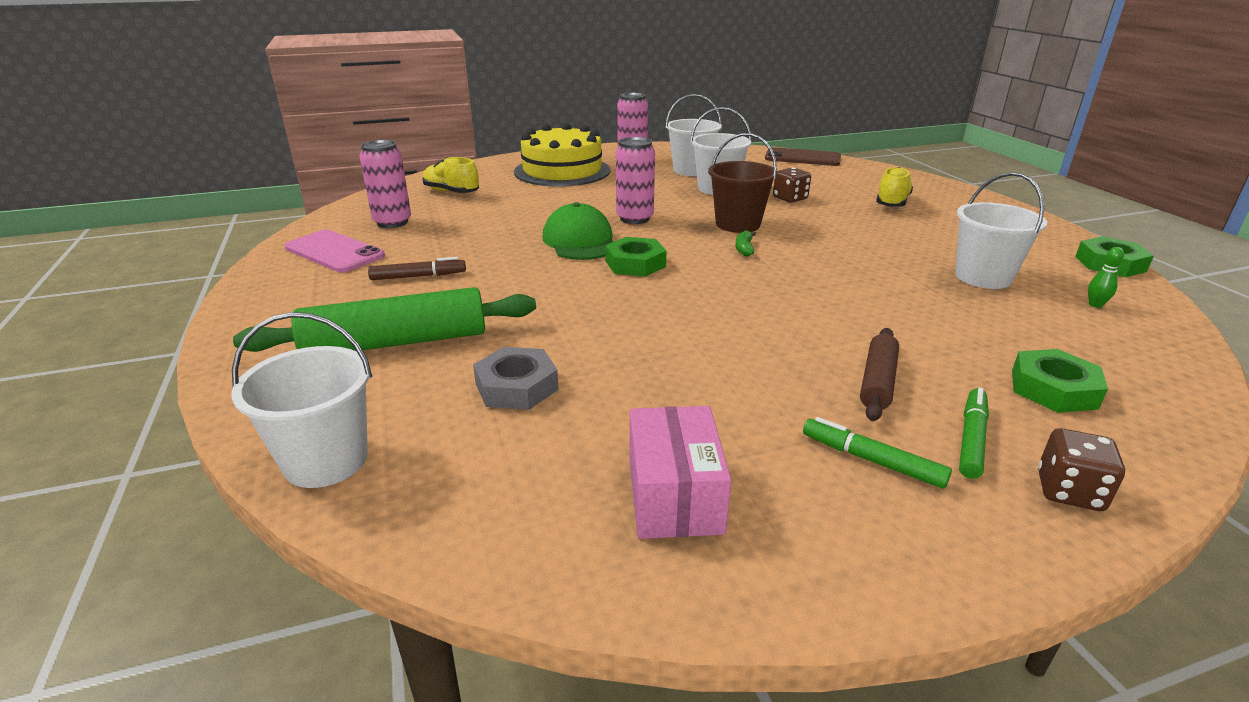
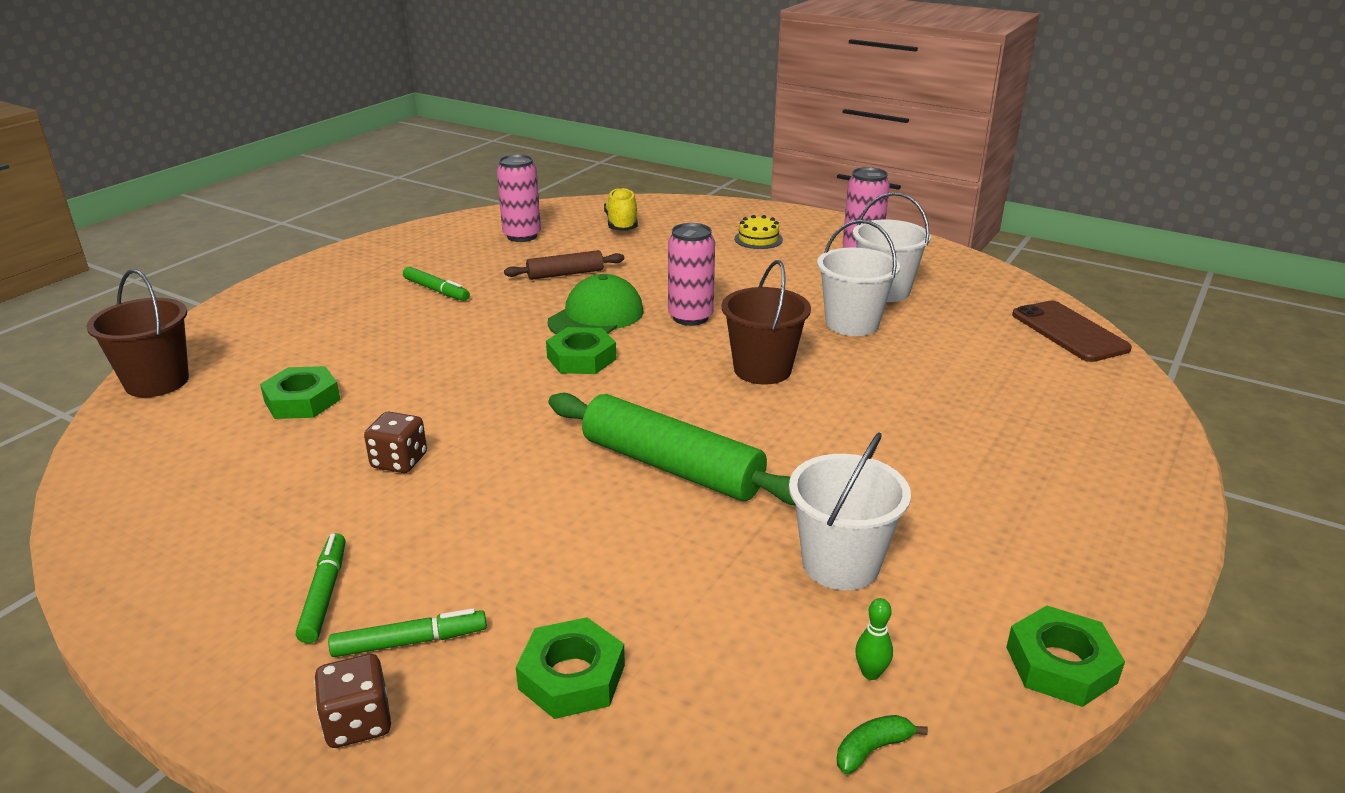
camera: 50 degrees right, 0 degrees up
white bucket [231,312,372,488] -> brown bucket [86,269,189,397]
green rolling pin [233,287,536,352] -> green rolling pin moved to [549,393,796,506]
pink phone [284,230,385,273] -> none
brown marker [368,257,466,280] -> green marker [403,266,470,301]
grey nut [473,347,559,410] -> green nut [260,366,341,419]
yellow cake [514,123,611,187] -> yellow cake [734,215,783,249], size x0.41
pink box [629,406,731,539] -> none
green banana [736,230,756,256] -> green banana moved to [837,715,928,774]
brown dice [773,167,811,203] -> brown dice moved to [364,412,427,473]
brown rolling pin [860,328,899,421] -> brown rolling pin moved to [504,250,624,280]
yellow shoe [876,167,913,207] -> none

